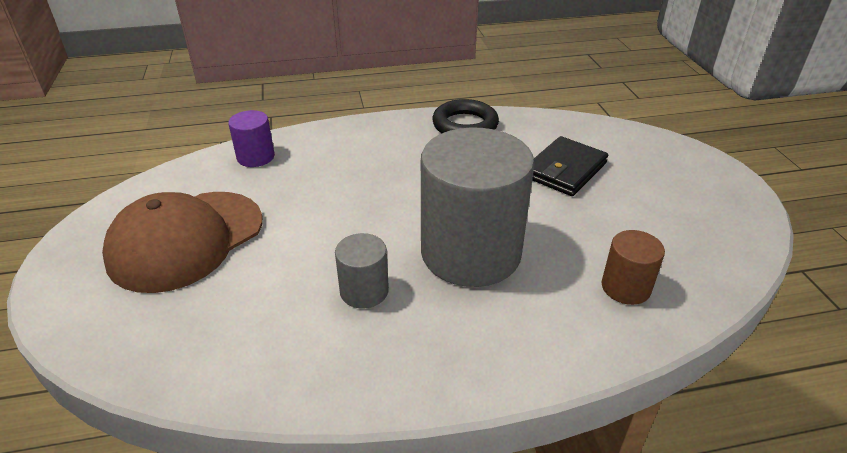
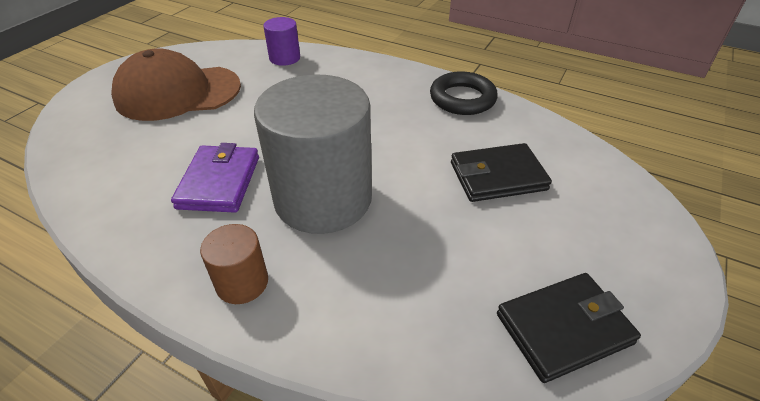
camera: 40 degrees right, 5 degrees up
grey cylinder [335,233,389,308] -> purple wallet [171,143,259,213]
brown cylinder [602,230,665,305] -> brown cylinder moved to [200,224,268,304]
none -> black wallet [497,273,641,383]

